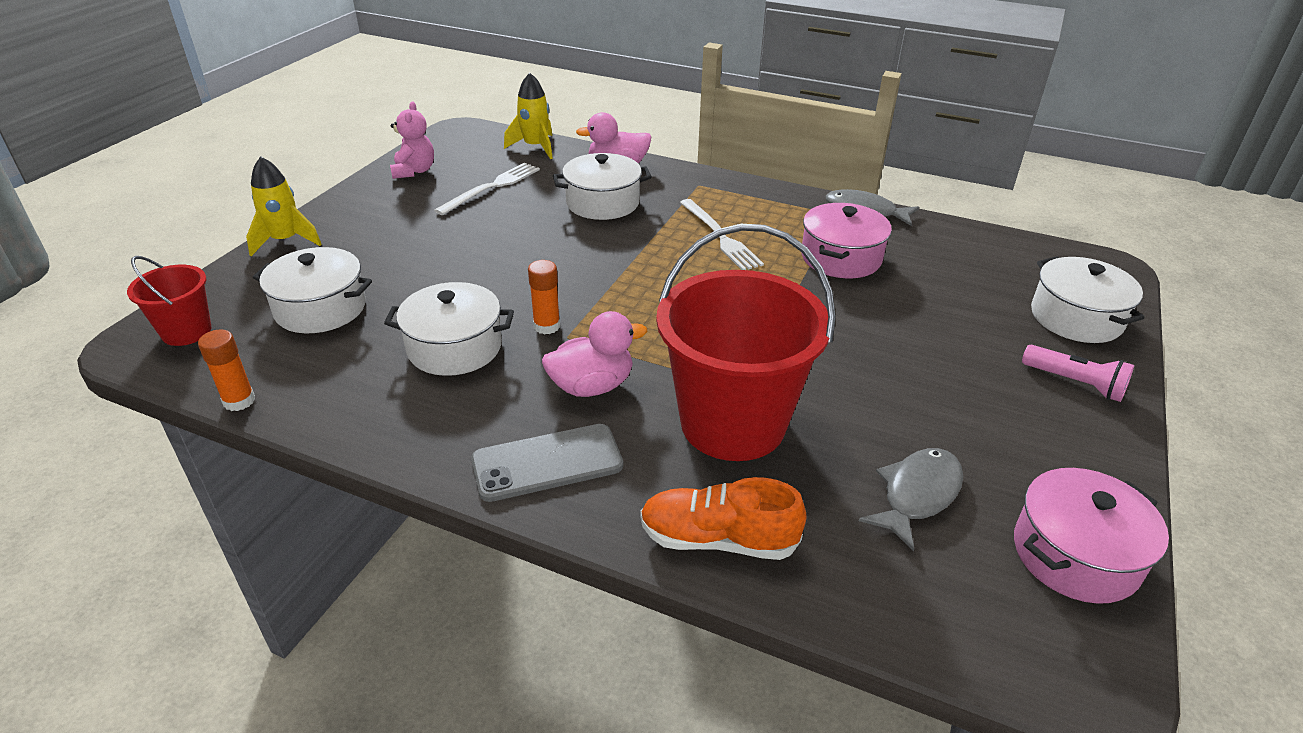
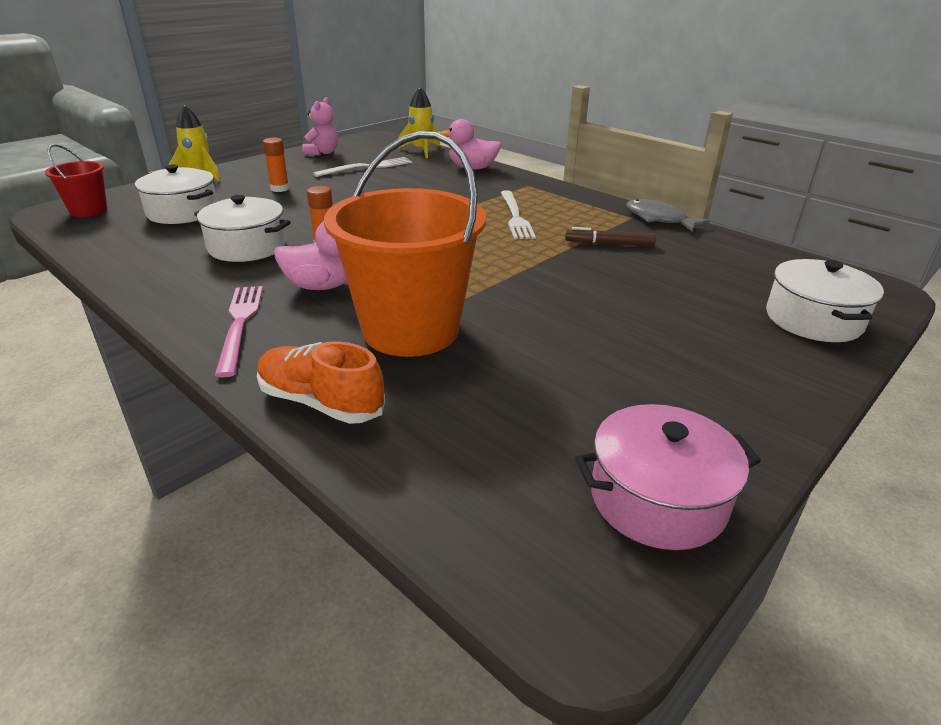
camera: 20 degrees right, 5 degrees down
orange glue stick [198,329,255,411] -> orange glue stick moved to [263,137,289,192]
grey phone [471,424,623,502] -> pink fork [215,286,263,378]
white pot [553,153,652,220] -> none
red bucket [656,224,836,461] -> orange bucket [324,131,486,357]
pink pot [801,203,892,278] -> brown marker [565,227,656,246]
grey fish [859,448,963,551] -> none
pink flashlight [1022,345,1134,402] -> none

